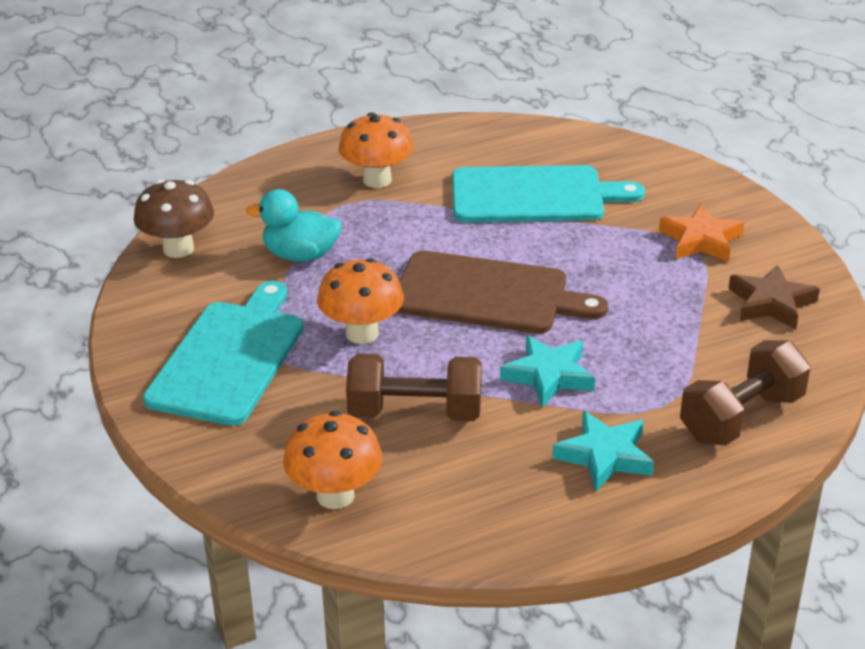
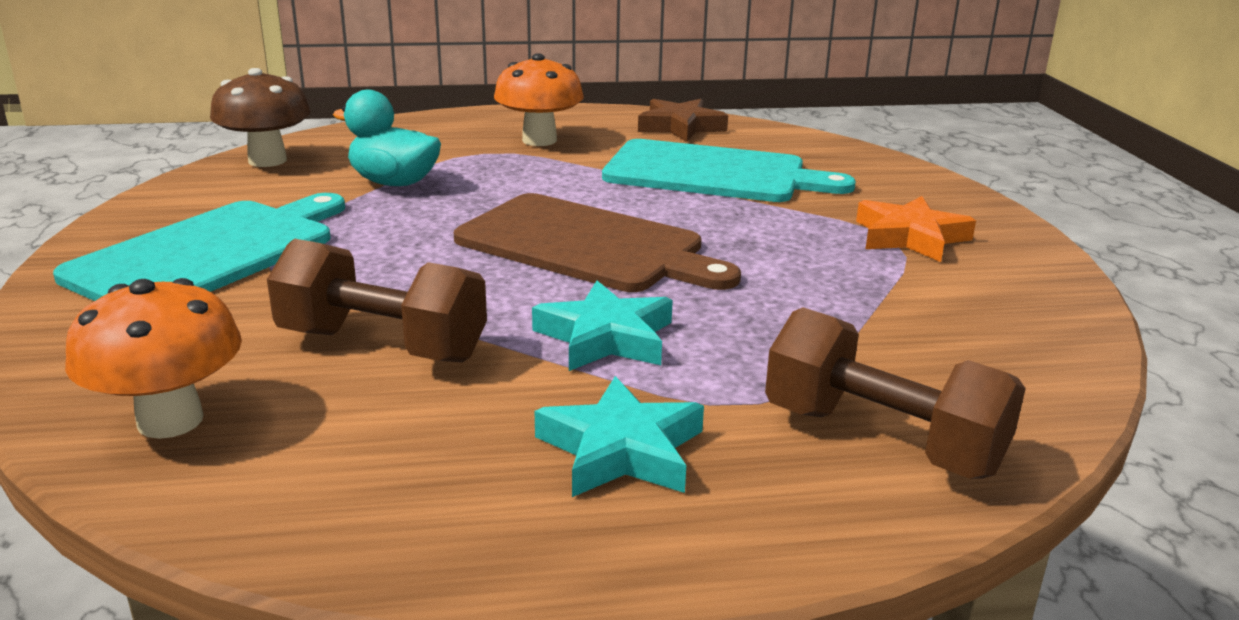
camera: 15 degrees right, 10 degrees down
orange mushroom [317,258,404,344] -> none
brown dumbbell [680,340,810,446] -> brown dumbbell turned 60 degrees clockwise [765,307,1026,479]
brown star [728,264,820,329] -> brown star moved to [638,99,728,142]

